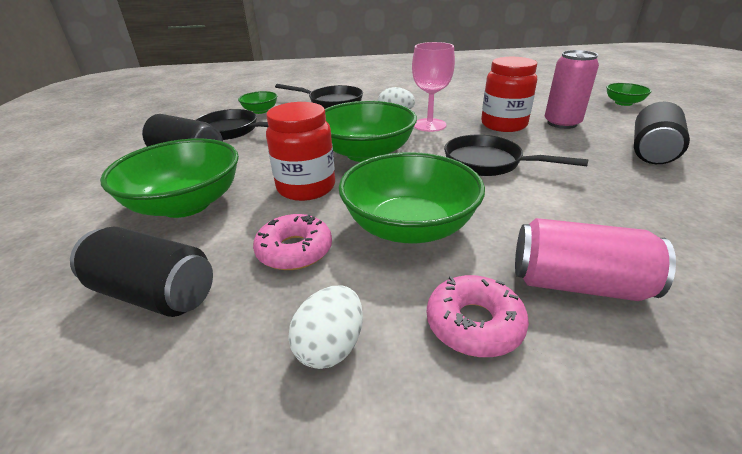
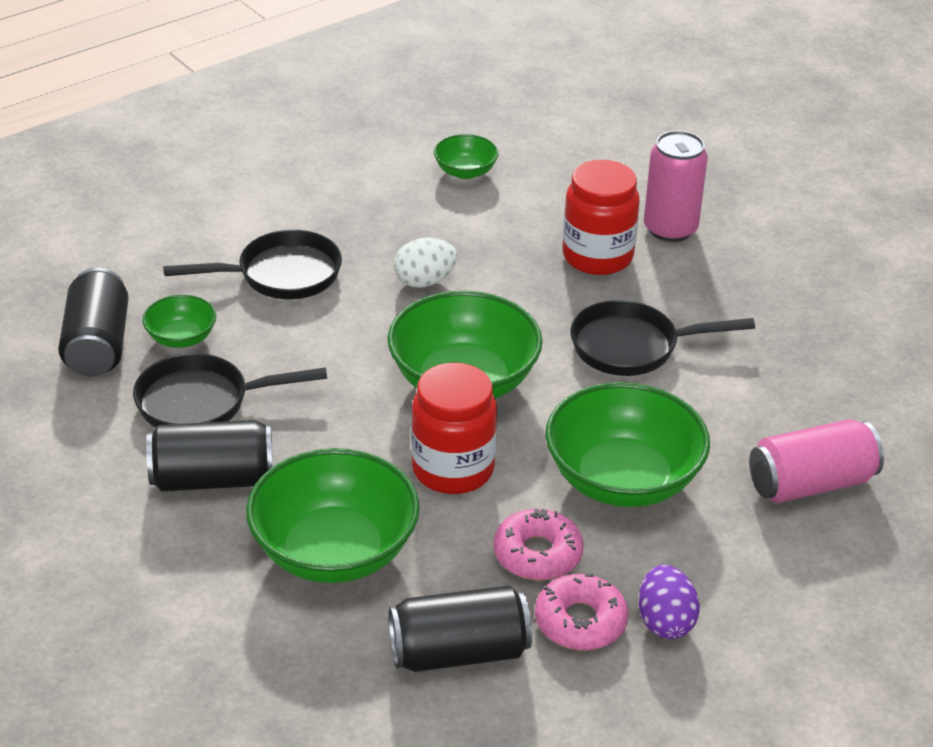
camera: 35 degrees left, 5 degrees up
white egg [288,286,363,369] -> purple egg [639,565,700,639]
pink goblet [412,42,455,132] -> none
pink donut [427,275,529,357] -> pink donut moved to [535,574,629,650]
green bowl [606,83,652,106] -> green bowl moved to [434,134,499,179]
black can [634,101,690,164] -> black can moved to [58,268,129,376]

